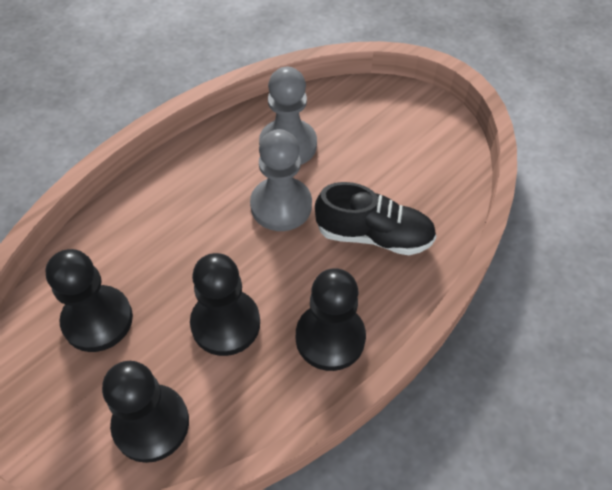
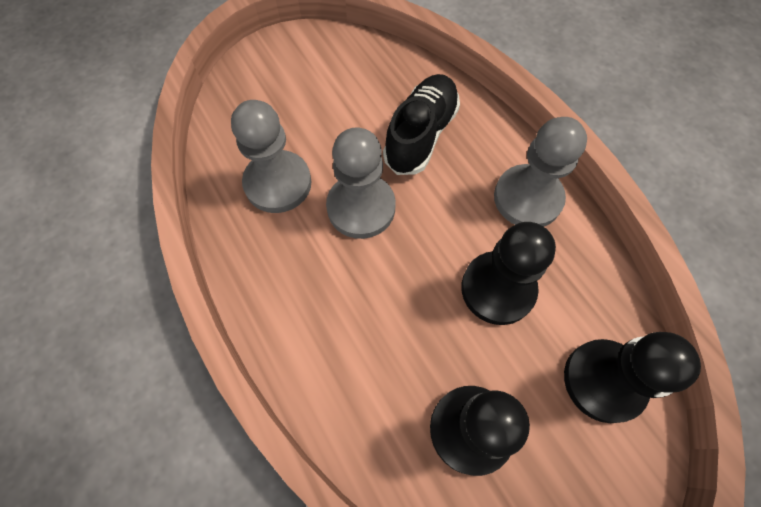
camera: 75 degrees left, 10 degrees up
black pawn [296,268,366,371] -> grey pawn [494,117,587,227]

